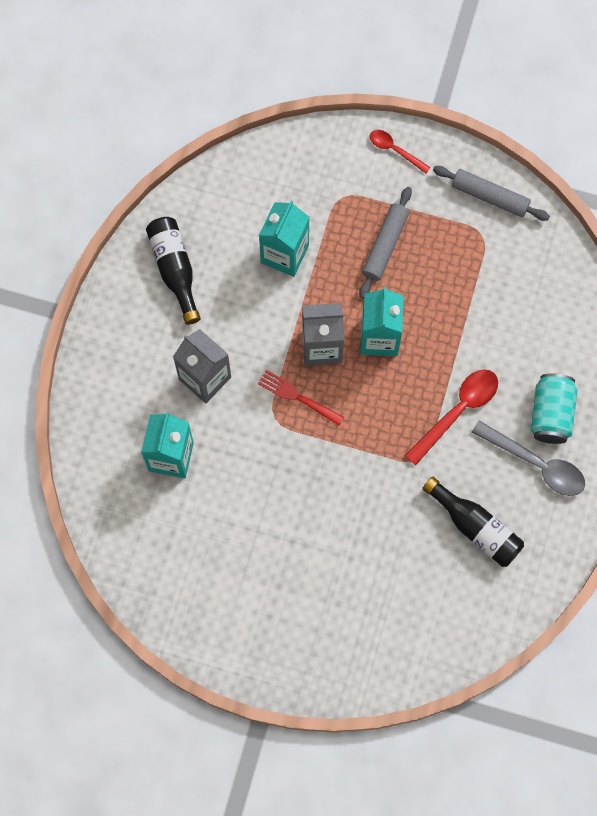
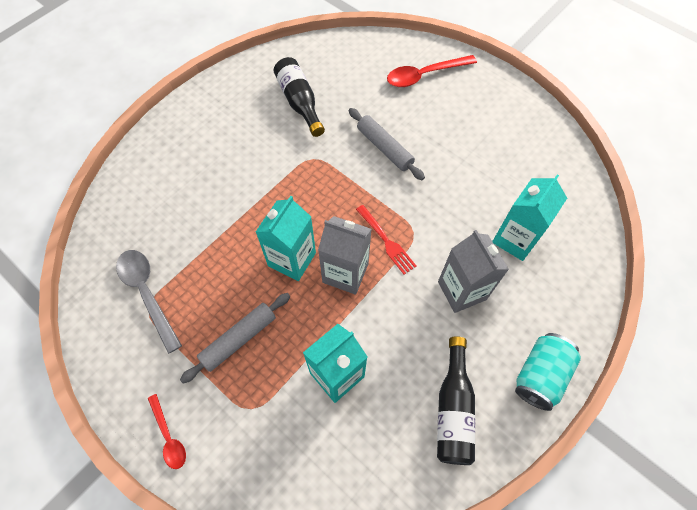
camera: 155 degrees left, 10 degrees down
red spoon [405,369,498,465] -> red spoon moved to [387,55,477,87]
grey rolling pin [433,166,550,221] -> grey rolling pin moved to [349,108,425,180]
grey spoon [472,420,585,496] -> grey spoon moved to [116,250,182,354]
turquoise can [530,373,577,444] -> turquoise can moved to [515,333,581,411]

